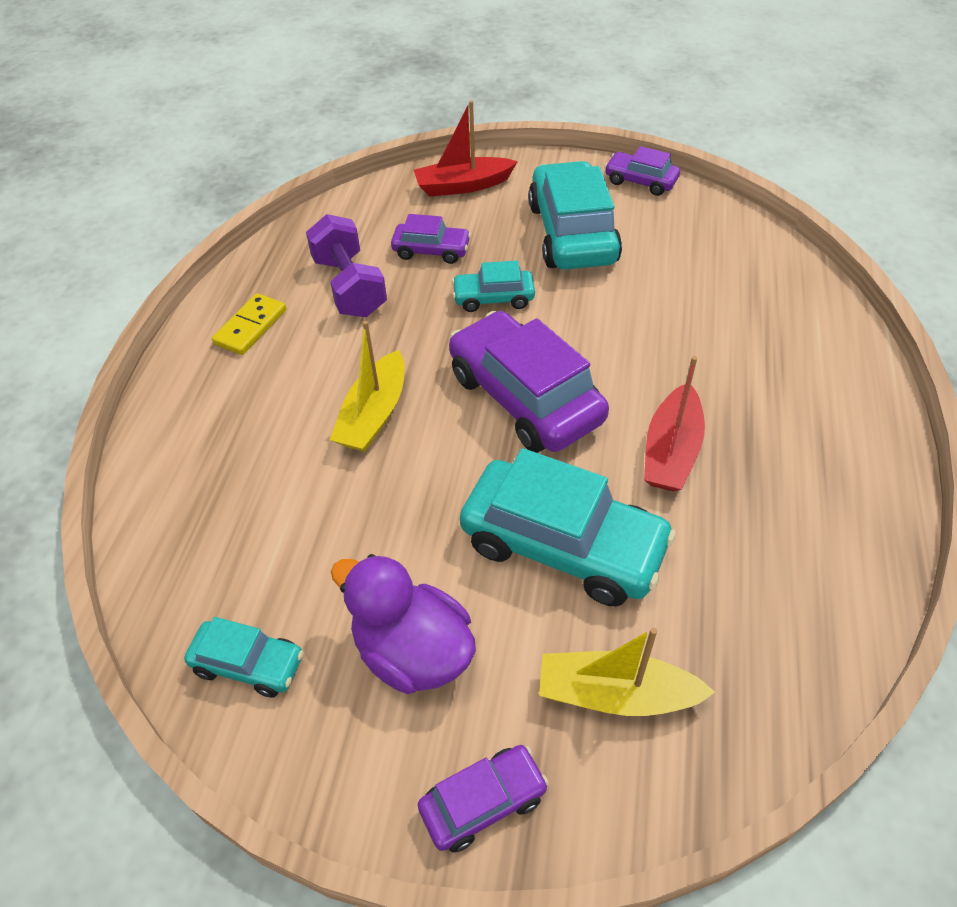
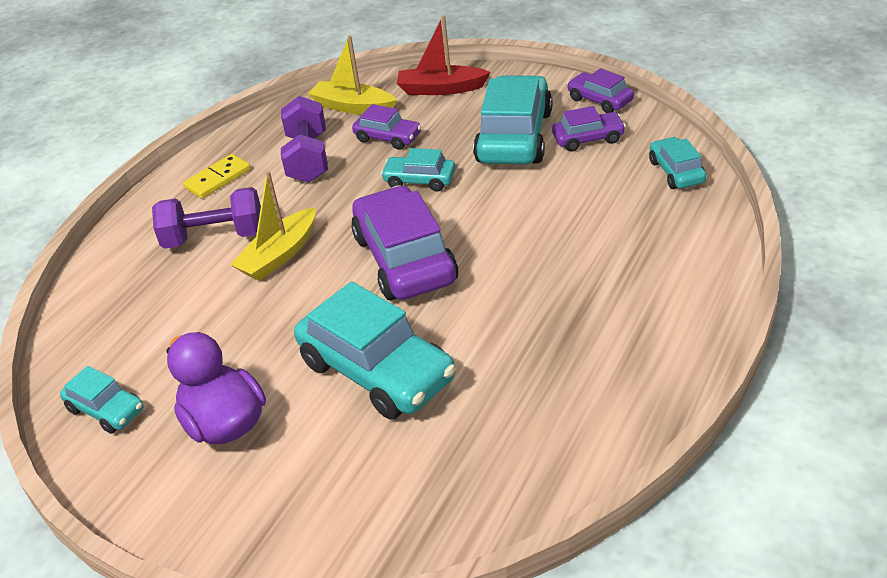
camera: 20 degrees right, 10 degrees down
purple car [418,745,549,853] -> purple car moved to [552,106,626,151]
yellow boat [539,627,715,716] -> yellow boat moved to [308,36,397,115]
red boat [644,356,705,491] -> none
none -> purple dumbbell [152,187,261,249]
none -> turquoise car [649,137,707,189]

